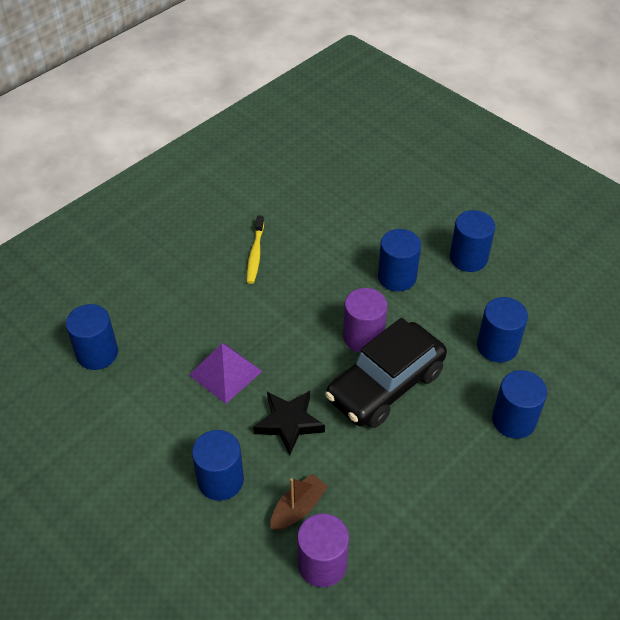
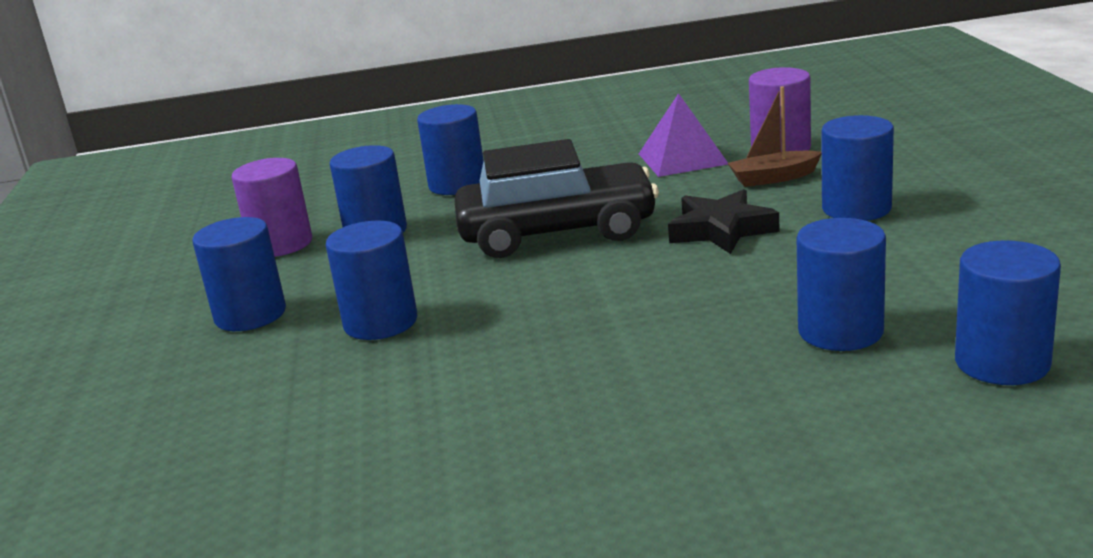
camera: 140 degrees left, 25 degrees down
purple pyramid [189,343,262,404] -> purple pyramid moved to [639,93,728,177]
yellow toothbrush [247,216,264,284] -> none
purple cylinder [343,288,387,352] -> purple cylinder moved to [232,158,312,257]
none -> blue cylinder [797,218,886,351]

